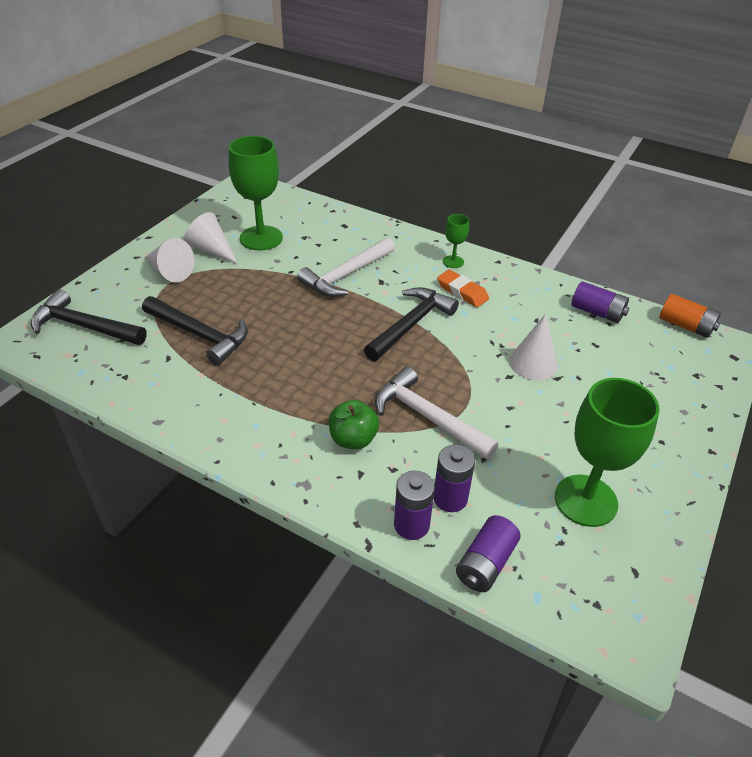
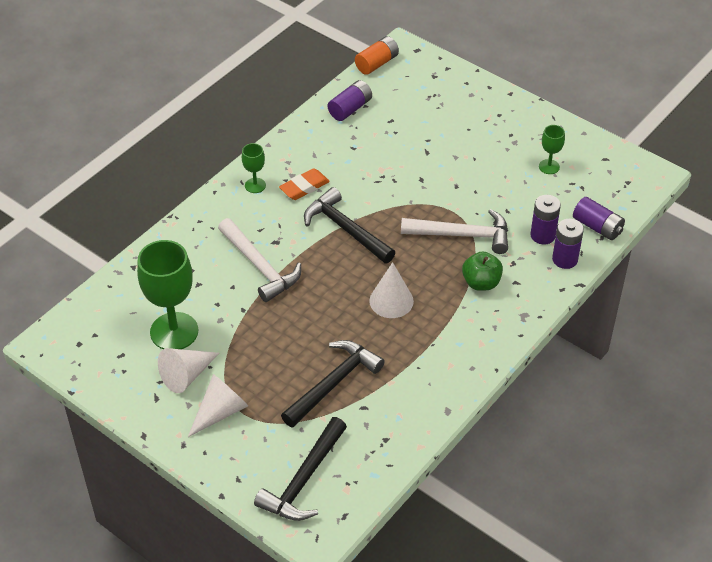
camera: 80 degrees left, 5 degrees up
white hammer [375,367,499,459] -> white hammer turned 135 degrees counterclockwise [401,209,508,254]
white cone [509,314,558,380] -> white cone moved to [369,262,414,318]
green goblet [555,378,660,527] -> green goblet [539,125,565,174], size x0.48

